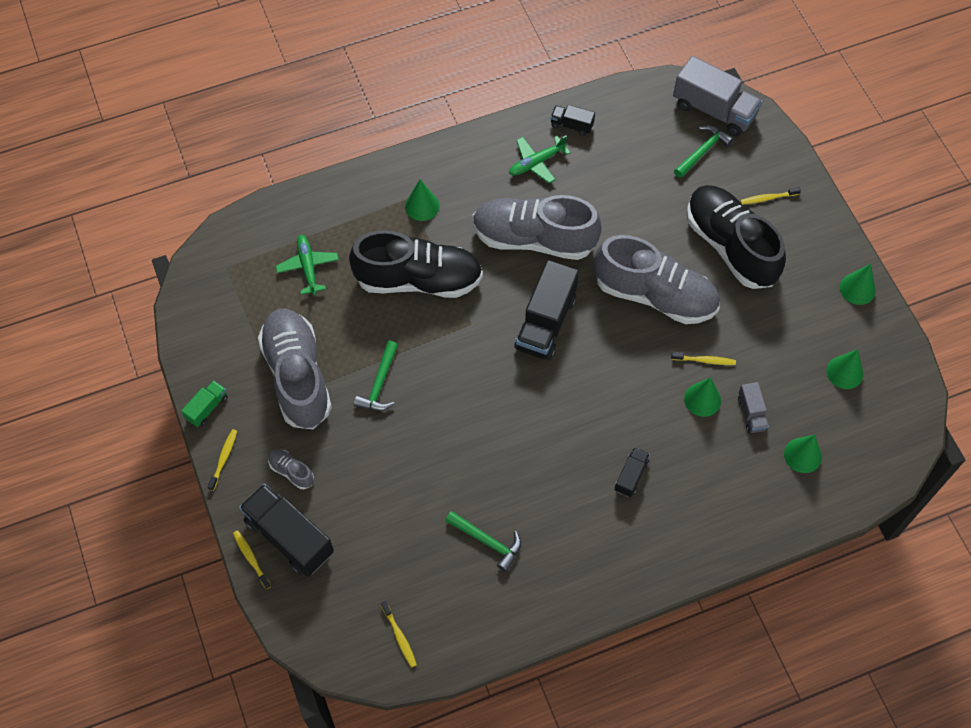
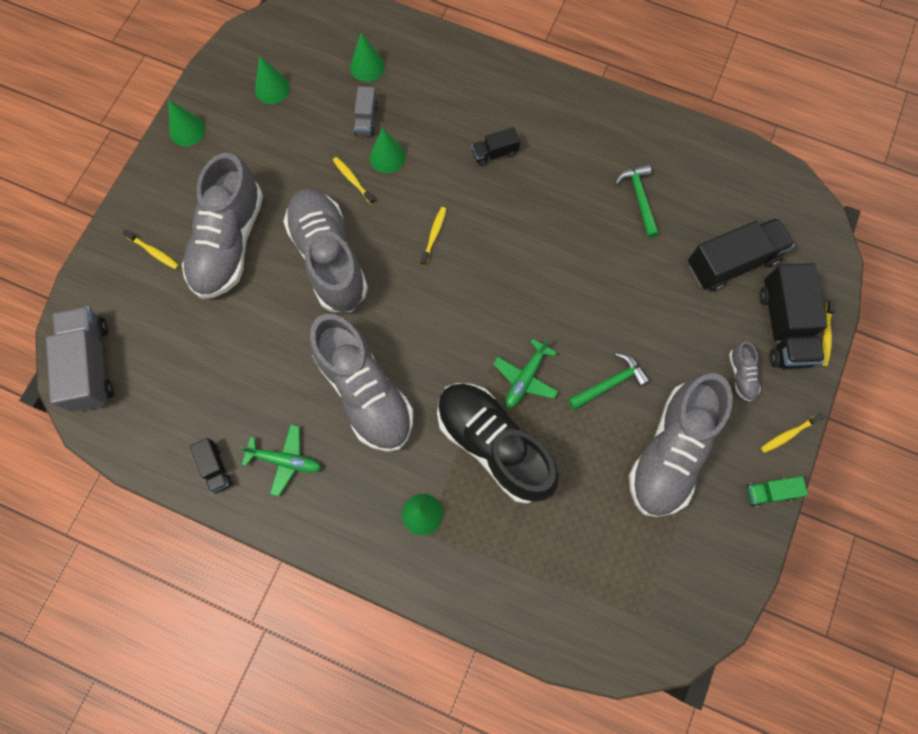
camera: 135 degrees left, 10 degrees up
green plane [276,235,339,295] -> green plane moved to [493,338,558,408]
yellow toothbrush [381,601,417,668] -> yellow toothbrush moved to [420,207,446,266]
black truck [514,260,579,360] -> black truck moved to [688,217,795,292]
green hammer [674,125,734,178] -> none
black shoe [687,185,786,289] -> grey shoe [182,153,263,299]
grey truck [738,382,769,433] -> grey truck turned 150 degrees clockwise [354,86,378,136]

